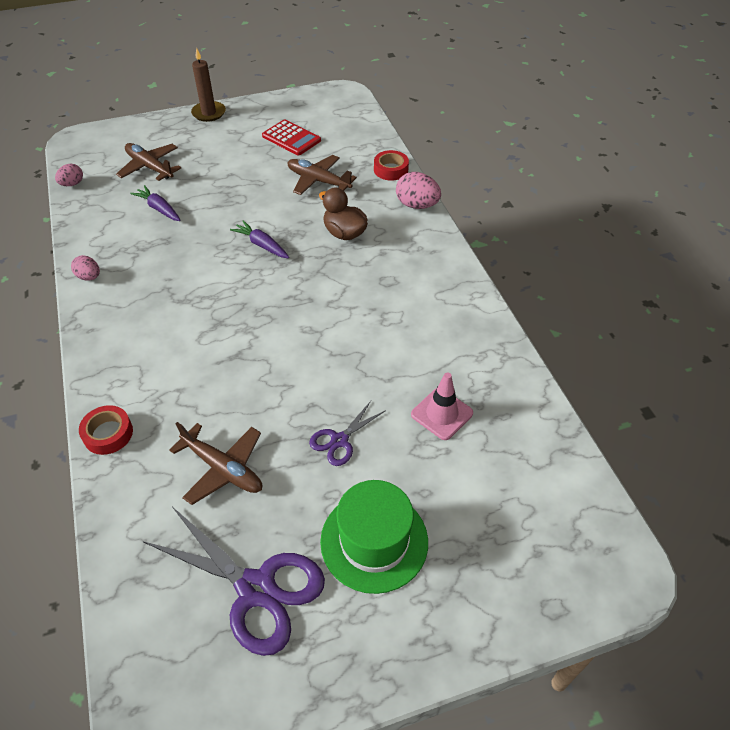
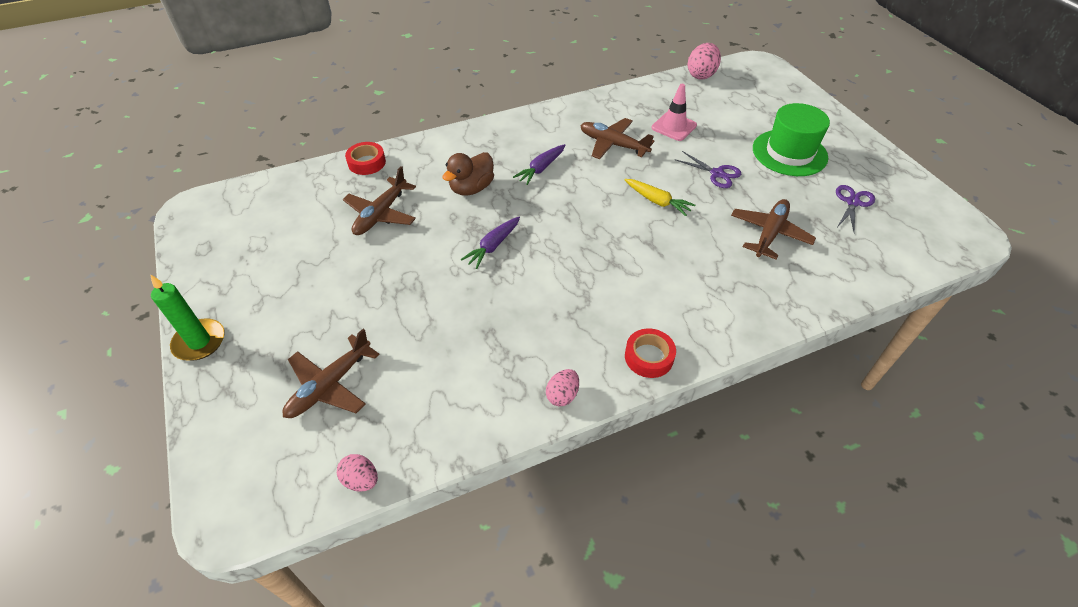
camera: 95 degrees left, 0 degrees up
red tape [79,405,133,455] -> red tape moved to [625,328,676,378]
purple carrot [130,185,181,221] -> purple carrot moved to [513,144,566,185]
purple scissors [144,508,325,656] -> purple scissors [836,185,875,233], size x0.51
brown candle [191,48,226,122] -> green candle [150,274,225,361]
red calculator [262,120,321,155] -> none
pink egg [396,172,441,209] -> pink egg moved to [687,43,721,80]
none -> brown plane [580,118,654,159]
none -> yellow carrot [625,179,695,216]

